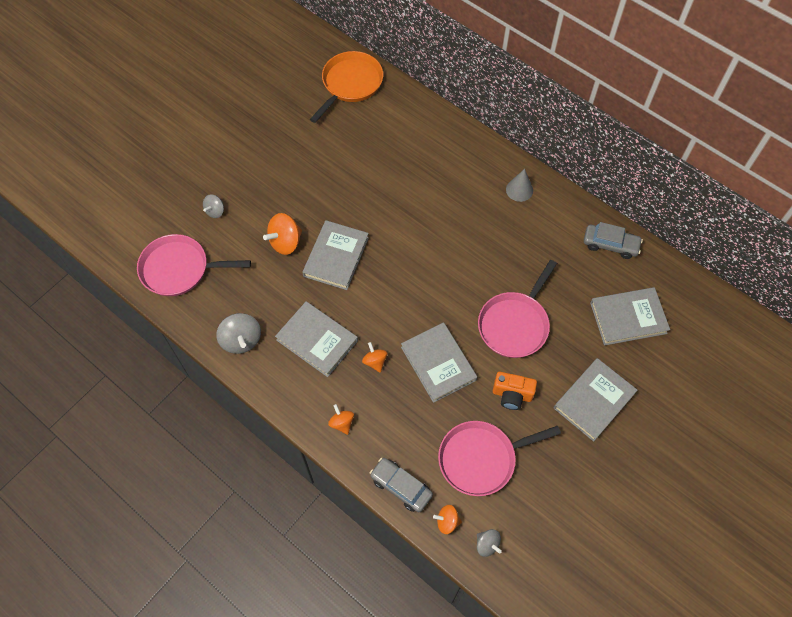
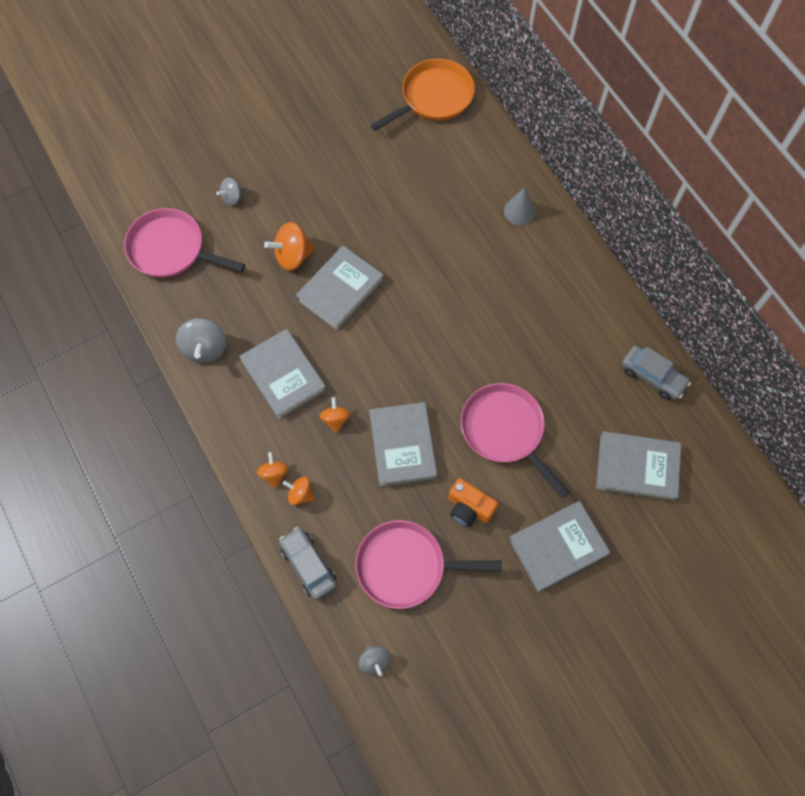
camera: 20 degrees right, 5 degrees up
orange spinning top [433,505,462,534] -> orange spinning top moved to [283,477,315,505]
pink pan [478,260,557,358] -> pink pan turned 90 degrees clockwise [461,383,570,498]
grey cone [506,169,533,202] -> grey cone moved to [504,188,535,225]

